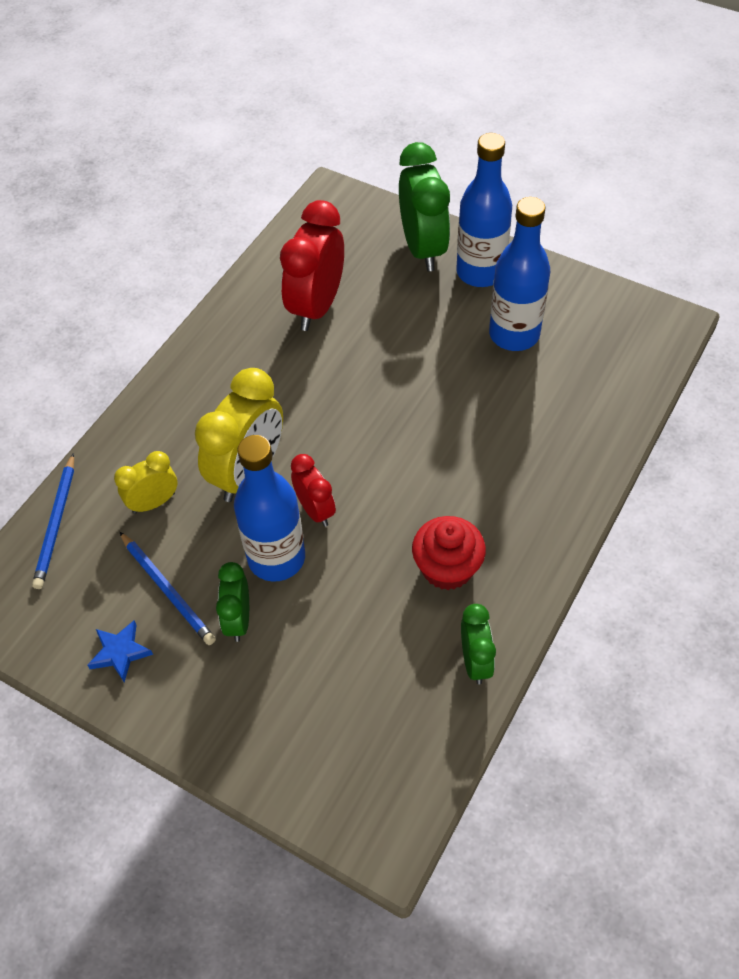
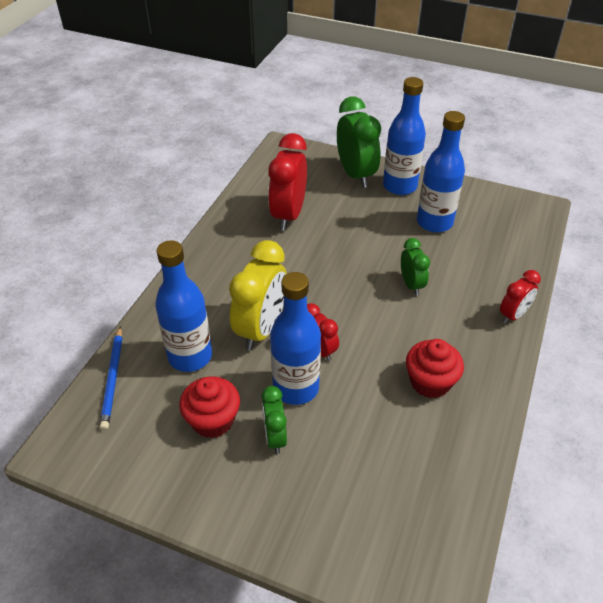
camera: 10 degrees left, 10 degrees down
blue star [87,620,153,682] -> none
yellow clock [114,451,177,514] -> blue bottle [155,240,212,372]
blue pencil [120,532,216,645] -> red cupcake [179,376,240,438]
green clock [461,604,496,684] -> green clock moved to [401,238,430,296]
none -> red clock [500,270,541,324]

